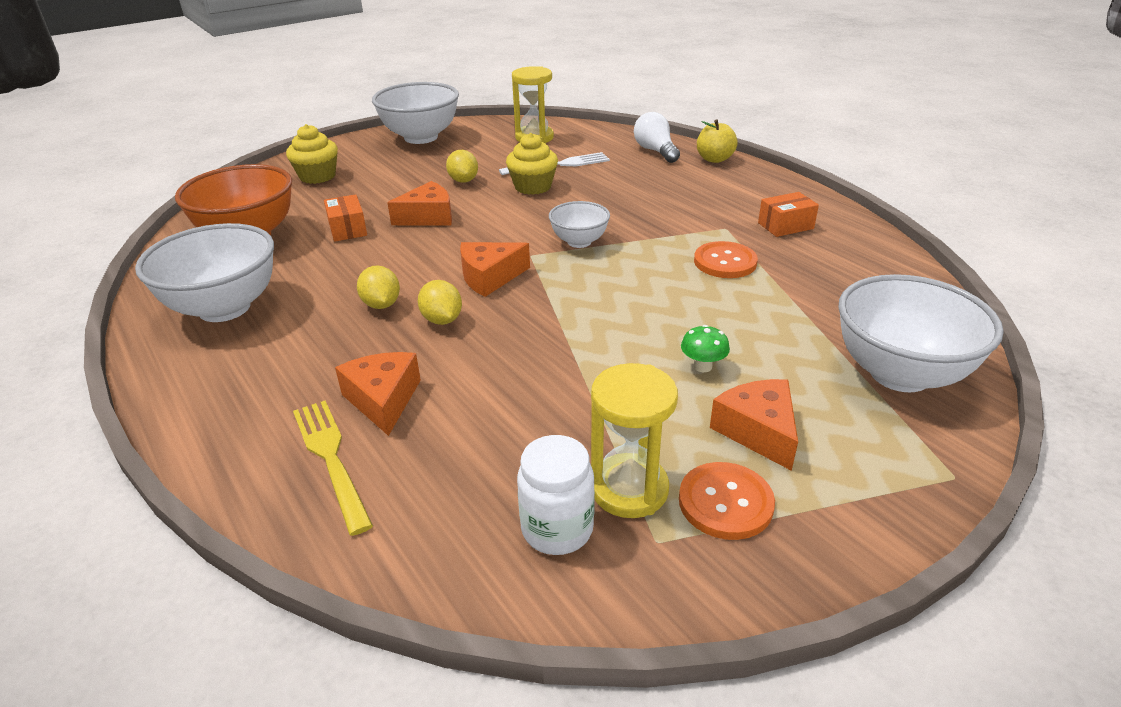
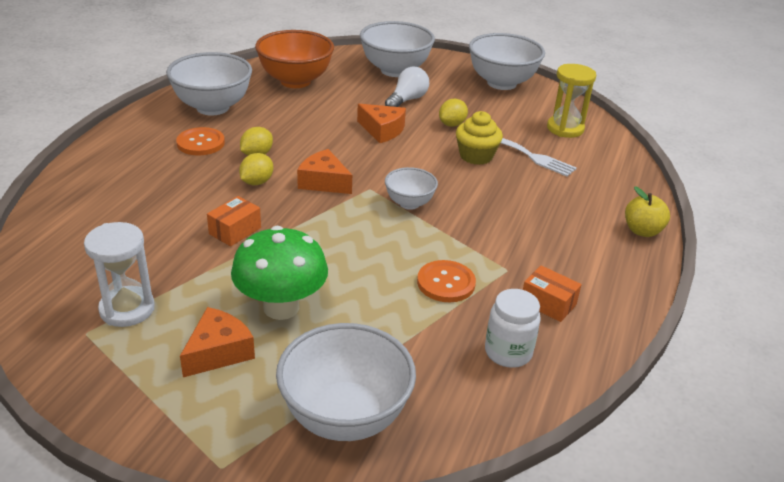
camera: 55 degrees right, 0 degrees up
yellow cupcake [286,124,338,184] -> white bowl [360,21,435,77]
yellow fork [293,401,373,536] -> none
orange box [324,194,367,242] -> orange box moved to [207,196,261,246]
orange cheese [335,352,421,436] -> none
white jar [517,435,595,555] -> white jar moved to [485,289,541,368]
yellow hourglass [591,363,678,518] -> white hourglass [84,222,155,327]
white light bulb [634,112,680,163] -> white light bulb moved to [385,67,429,107]
orange button [679,462,775,540] -> orange button moved to [176,127,225,155]
green mushroom [681,325,730,372] -> green mushroom [231,226,328,320], size x2.41

